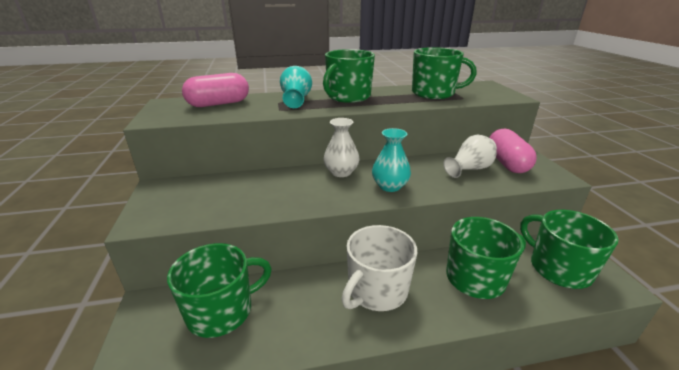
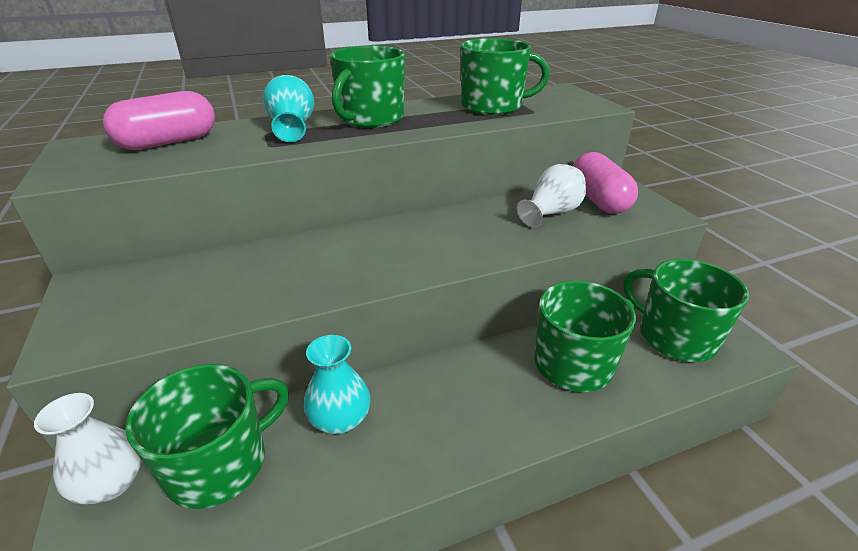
camera: 10 degrees left, 5 degrees up
white vase [323,118,360,177] -> white vase moved to [34,393,142,504]
white mug [341,225,417,311] -> none
turquoise vase [372,128,411,192] -> turquoise vase moved to [304,335,370,434]

